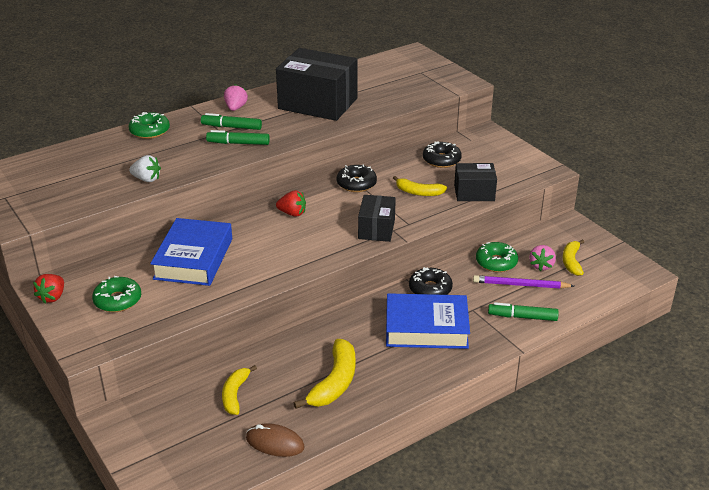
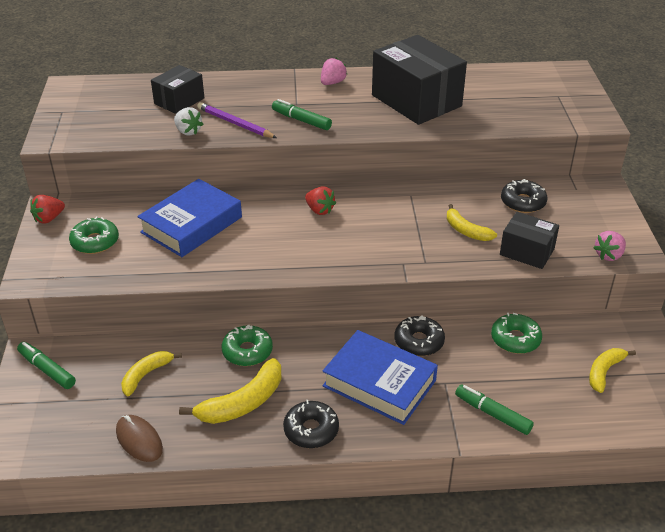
camera: 30 degrees right, 5 degrees up
green donut [129,112,170,139] -> green donut moved to [222,324,273,366]
green marker [201,113,262,130] -> green marker moved to [17,342,76,389]
black donut [337,164,377,192] -> black donut moved to [283,400,339,448]
black box [358,195,396,242] -> black box moved to [151,65,204,114]
purple pencil [473,275,574,289] -> purple pencil moved to [197,102,277,138]
pink strawberry [529,245,556,271] -> pink strawberry moved to [593,231,626,261]

